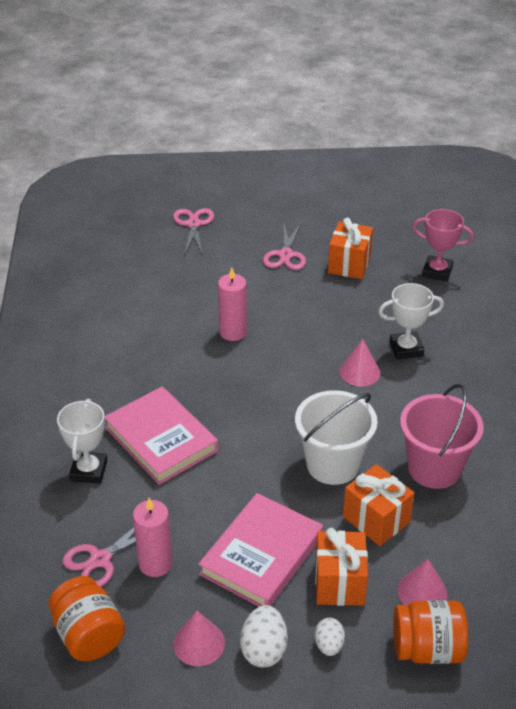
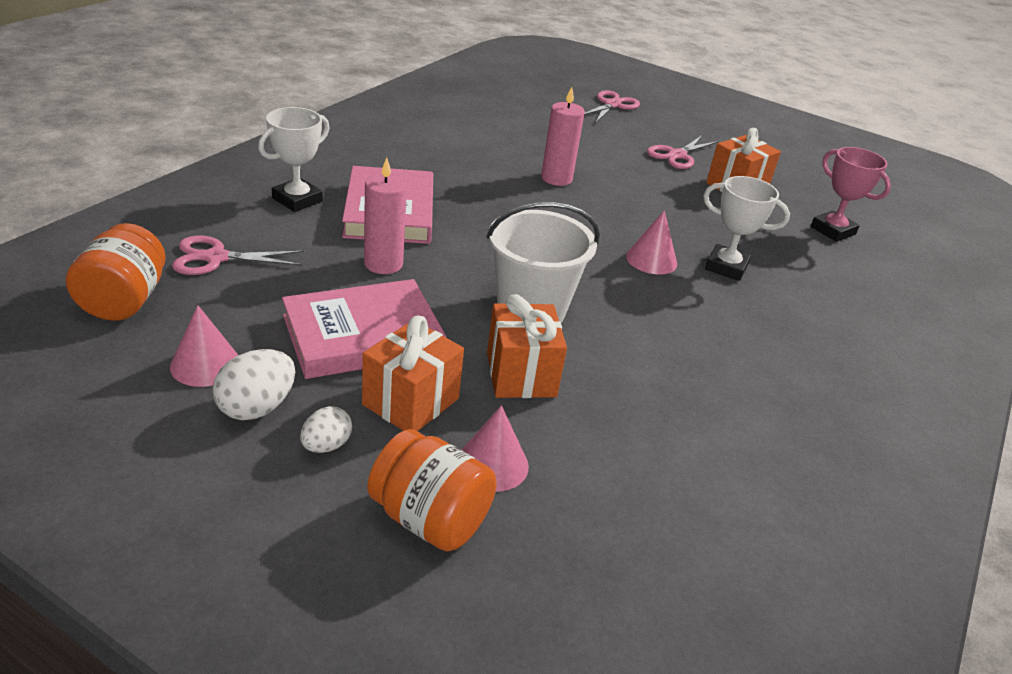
camera: 30 degrees right, 5 degrees down
pink candle [133,498,173,577] -> pink candle moved to [364,157,407,274]
pink bucket [400,384,484,489] -> none

